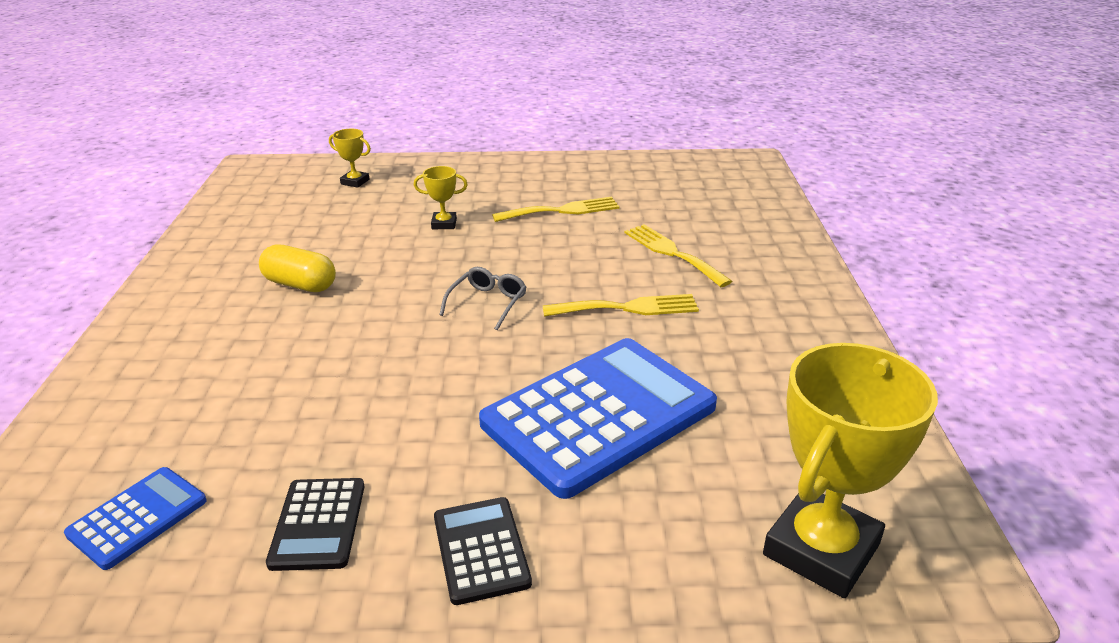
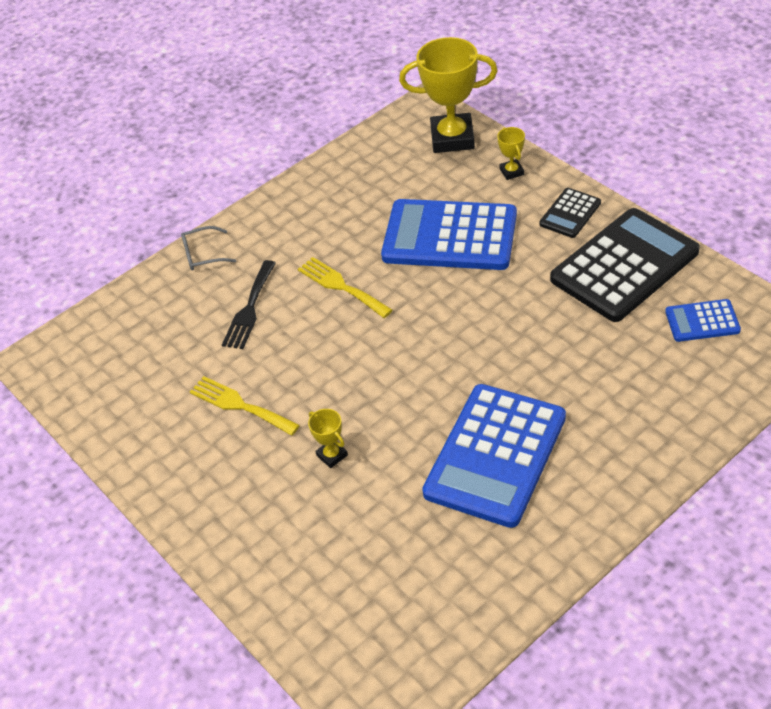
camera: 125 degrees left, 15 degrees up
yellow capsule [259,245,336,292] -> blue calculator [422,384,566,528]
black calculator [266,478,364,571] -> black calculator [550,208,700,322], size x2.11
yellow trophy [329,129,371,188] -> yellow trophy moved to [497,127,525,180]
grey glasses [439,267,526,330] -> grey glasses moved to [181,226,236,270]
yellow fork [624,224,732,287] -> black fork [222,260,276,349]

